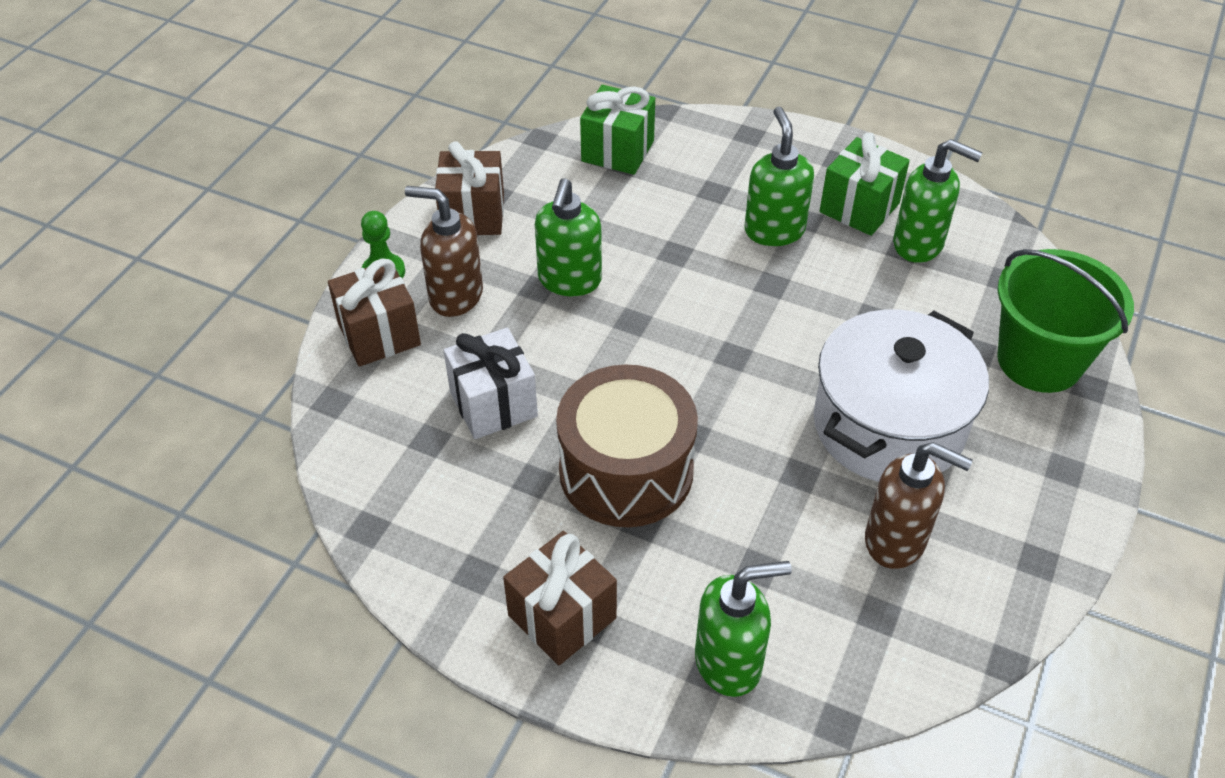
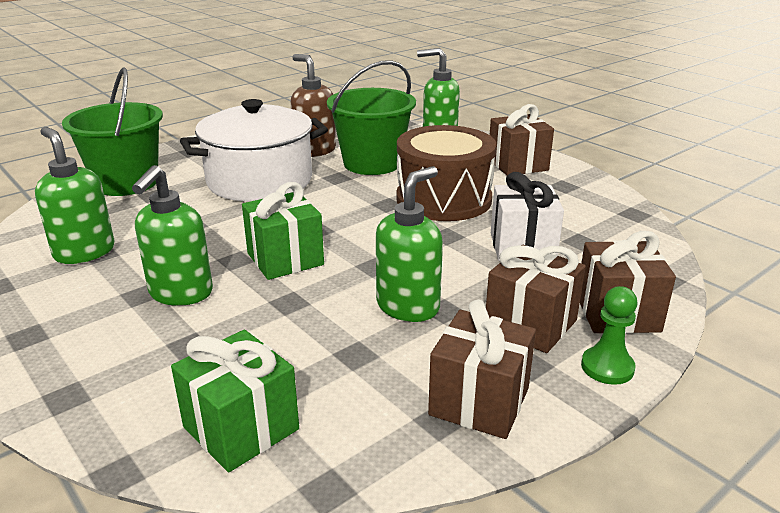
camera: 155 degrees left, 20 degrees down
brown soap dispenser [405,186,483,317] -> brown gift [486,245,586,353]
green gift [820,133,910,236] -> green gift moved to [242,182,324,280]
none -> green bucket [327,60,416,175]

